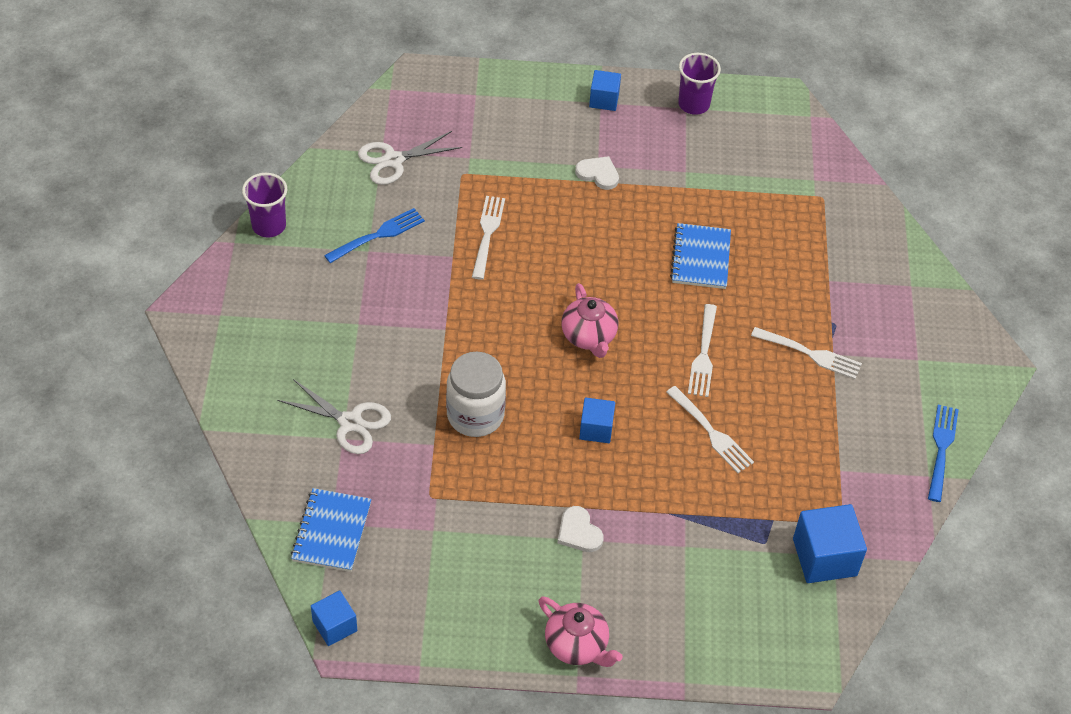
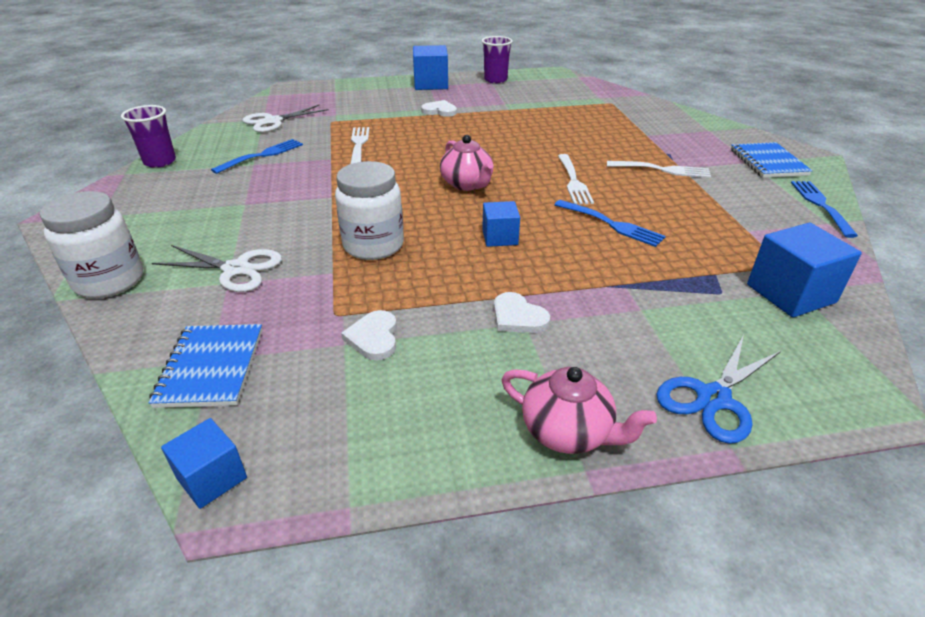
camera: 10 degrees left, 15 degrees down
blue cube [589,70,621,111] -> blue cube [413,45,448,90], size x1.65
white fork [666,386,754,473] -> blue fork [554,200,666,247]
blue notebook [670,223,731,289] -> blue notebook moved to [731,142,812,178]
none -> white jar [40,191,143,298]
none -> white heart [341,310,397,360]
none -> blue scissors [656,335,781,444]

